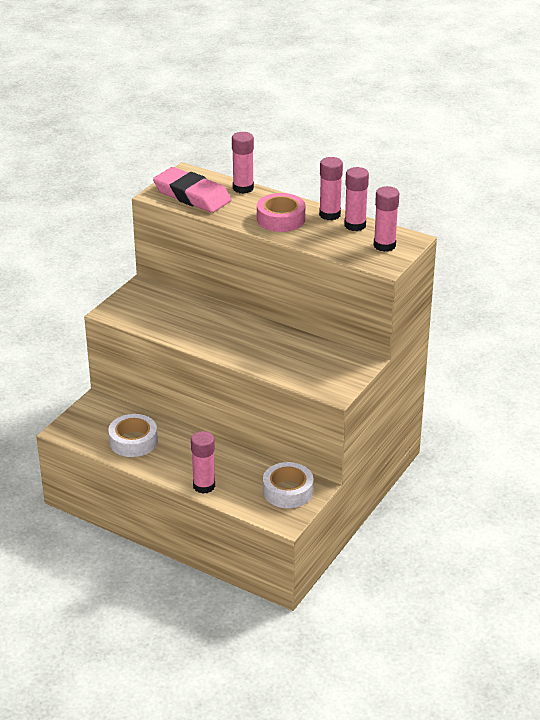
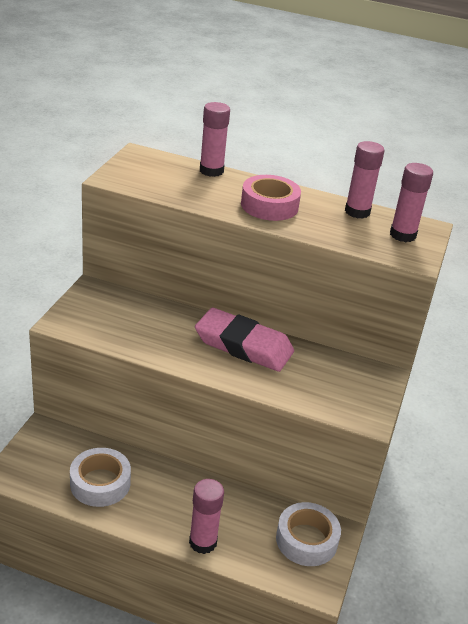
camera: 15 degrees left, 0 degrees up
pink eraser [153,167,232,213] -> pink eraser moved to [195,308,294,372]
pink glue stick [319,157,343,220] -> none

